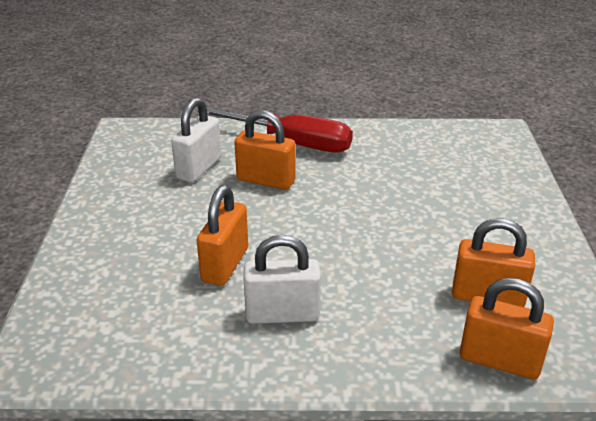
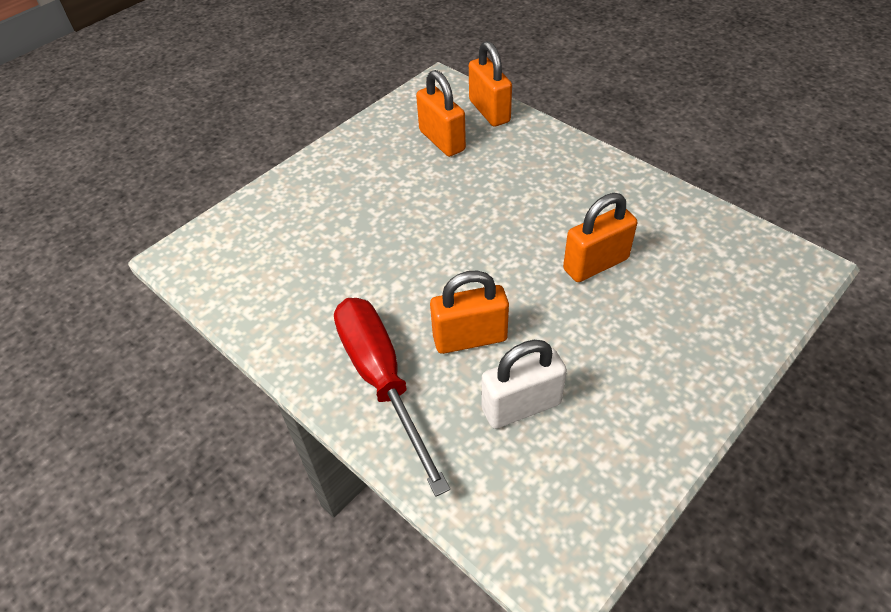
camera: 135 degrees left, 15 degrees up
orange padlock [234,110,296,190] -> orange padlock turned 75 degrees counterclockwise [430,271,509,354]
white padlock [244,235,321,324] -> none

